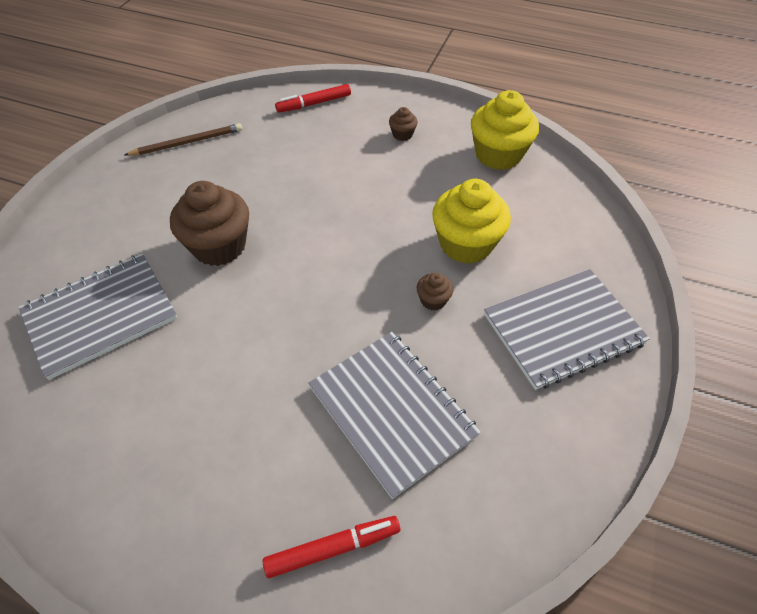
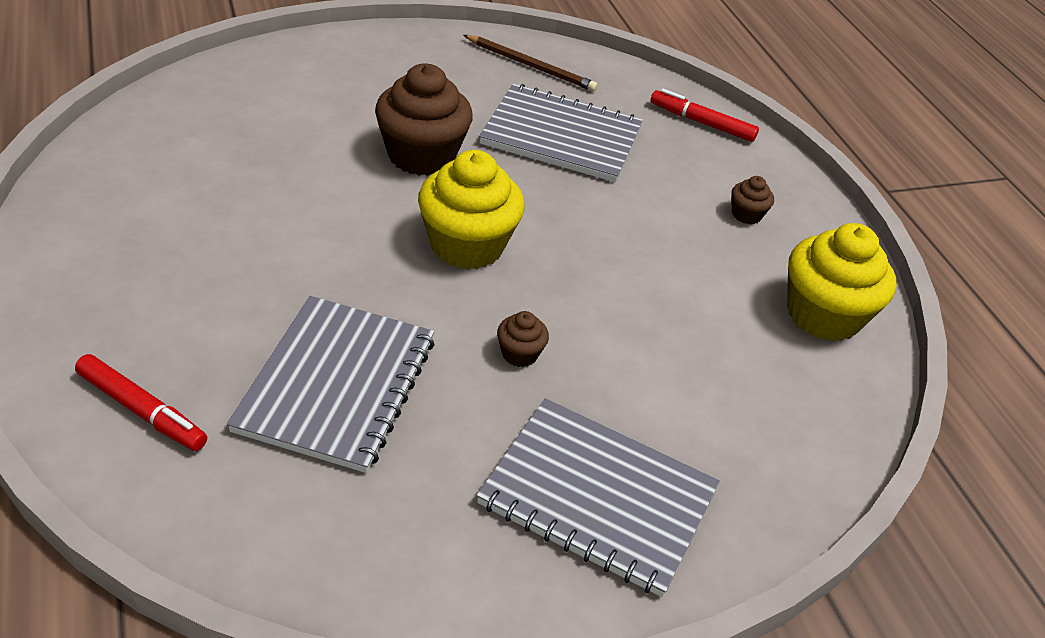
camera: 45 degrees right, 10 degrees down
grey notebook [19,254,177,380] -> grey notebook moved to [479,84,643,182]
yellow cupcake [432,179,511,264] -> yellow cupcake moved to [418,150,525,270]

